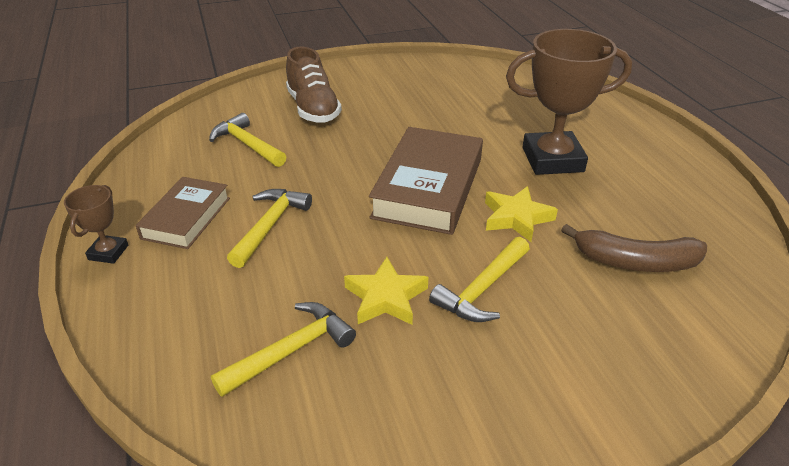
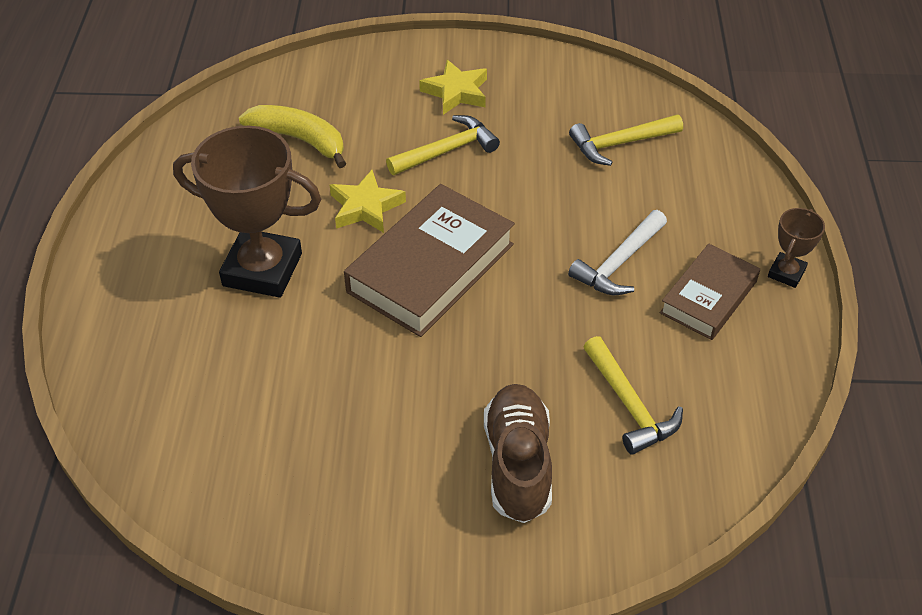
camera: 160 degrees left, 10 degrees up
yellow hammer [227,189,312,268] -> white hammer [568,210,667,295]
yellow star [344,257,428,325] -> yellow star moved to [419,60,487,115]
brown banana [561,224,707,272] -> yellow banana [239,105,346,168]

